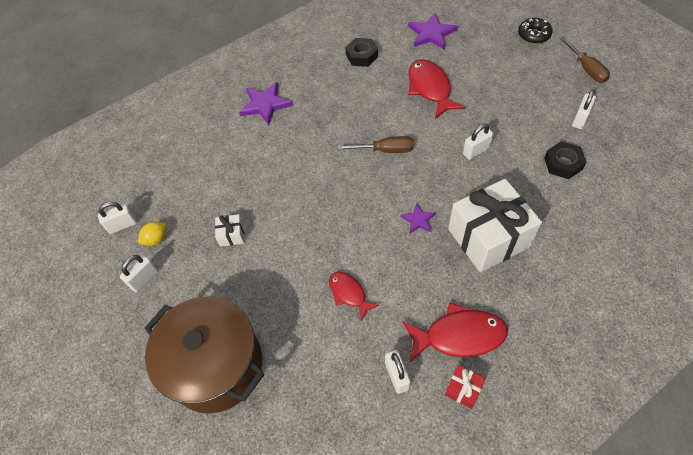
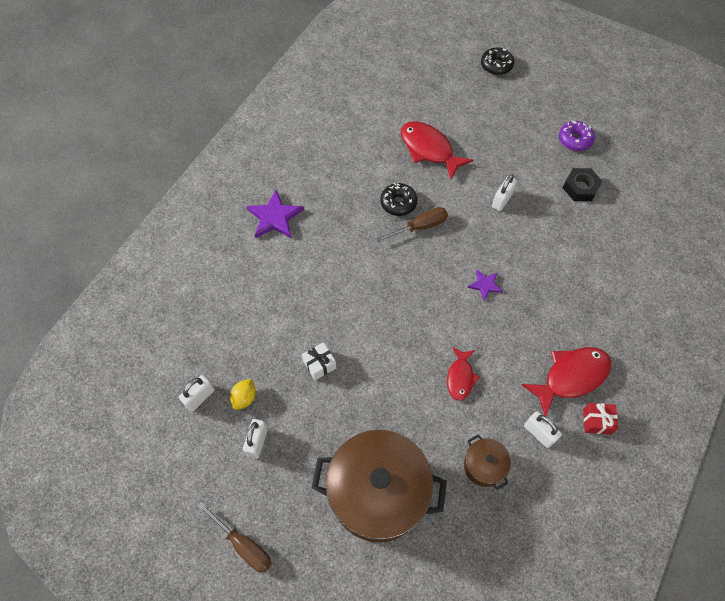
camera: 30 degrees left, 5 degrees up
red fish [329,272,380,321] -> red fish turned 105 degrees counterclockwise [447,347,480,401]
black nut [345,38,378,67] -> none
purple star [408,13,458,50] -> none
white gift [448,179,542,273] -> none
brown screwdriver [559,36,610,83] -> brown screwdriver moved to [197,502,272,573]
white padlock [572,89,596,129] -> purple donut [559,121,595,151]
none -> black donut [380,183,417,216]
none -> brown pot [464,434,511,490]

